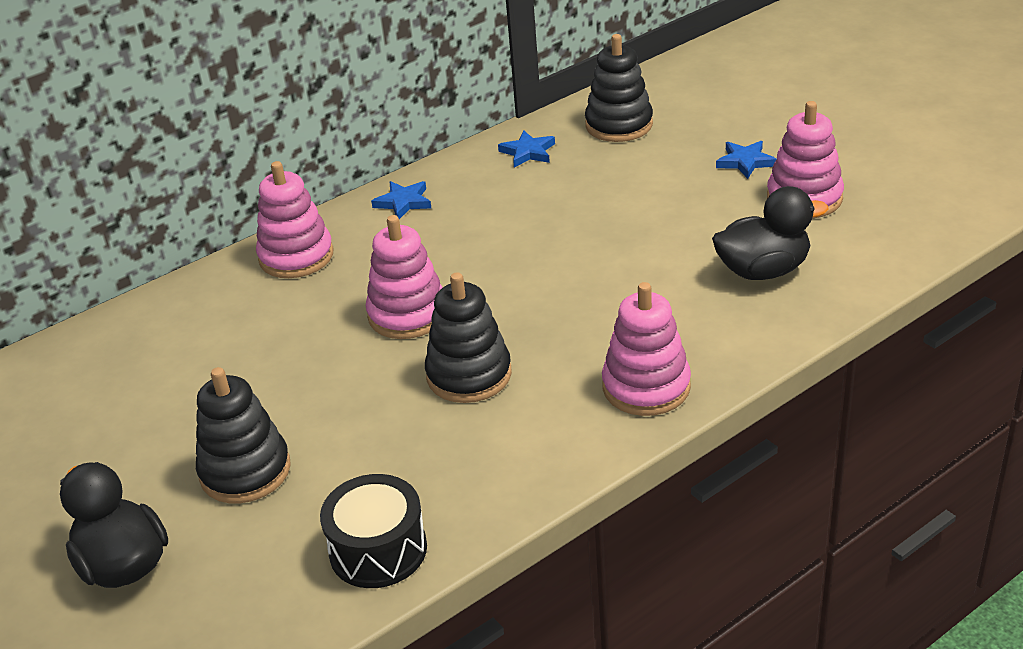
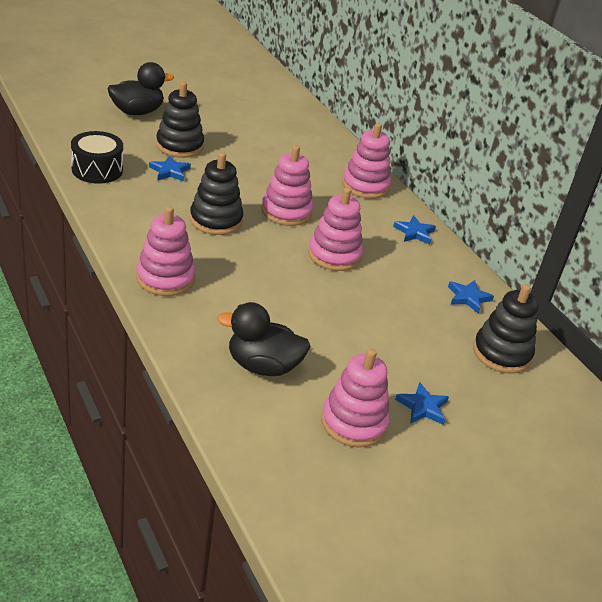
camera: 90 degrees right, 0 degrees up
black duck [712,186,828,280] -> black duck turned 105 degrees clockwise [217,302,311,376]
none -> blue star [149,155,191,181]
none -> pink stacking toy [308,187,363,271]

